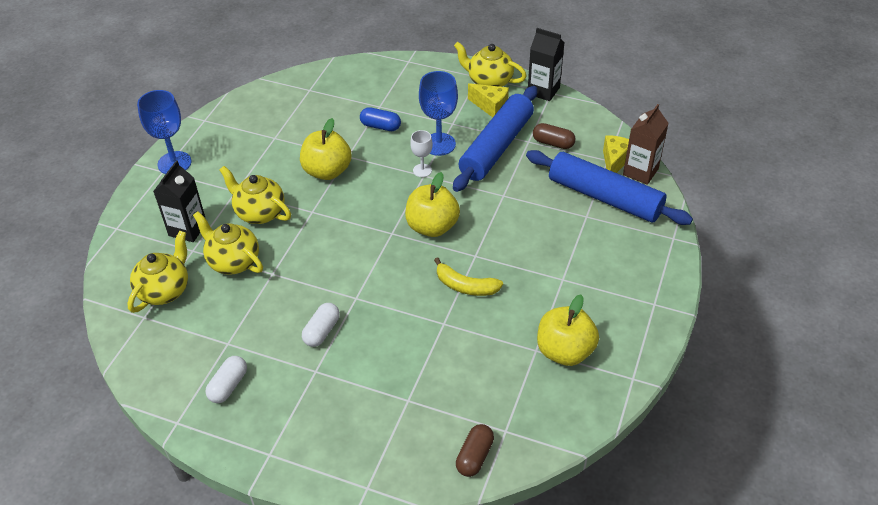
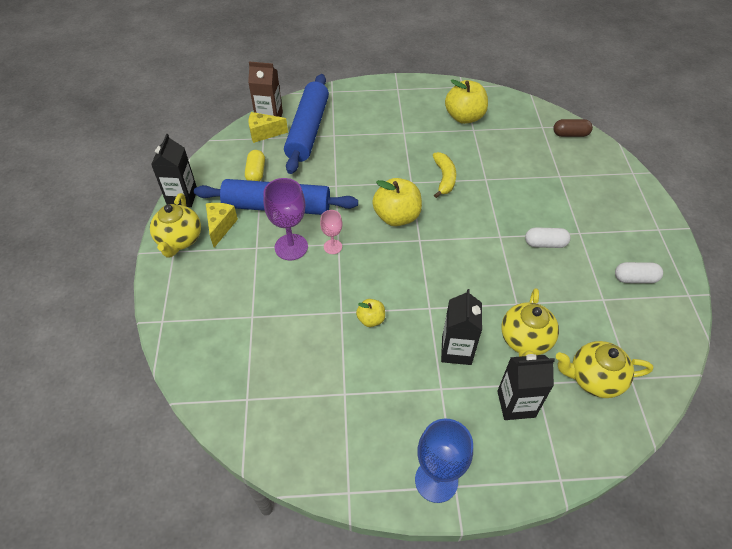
camera: 115 degrees left, 5 degrees up
yellow teapot [220,166,291,224] -> black carton [441,289,482,365]
yellow apple [300,118,352,180] -> yellow apple [356,299,385,327], size x0.53
blue capsule [360,107,401,131] -> none
white goblet [410,130,432,177] -> pink goblet [320,210,342,254]
blue goblet [419,71,458,156] -> purple goblet [263,178,308,260]
brown capsule [533,123,576,149] -> yellow capsule [245,150,265,181]

